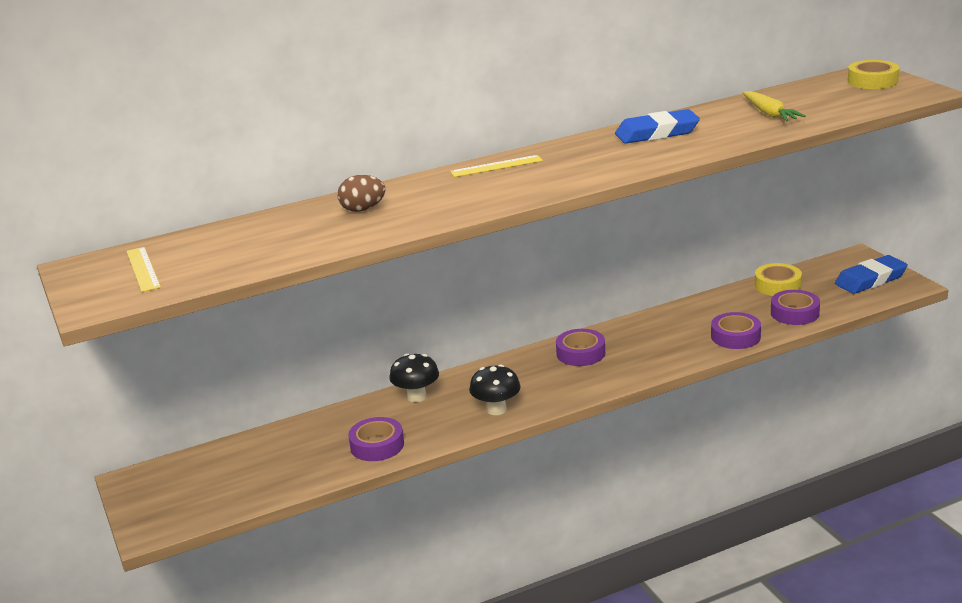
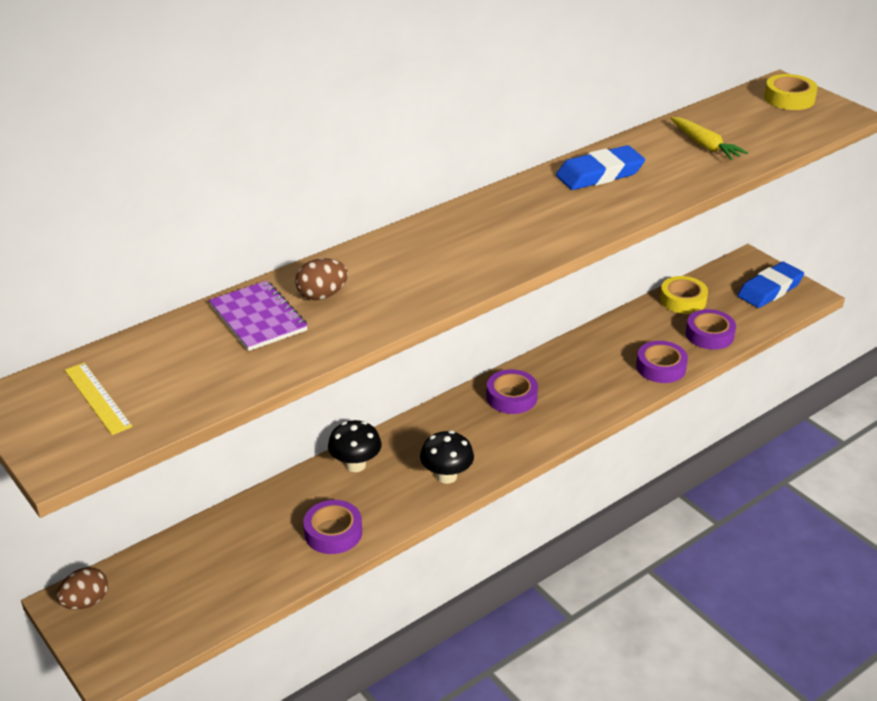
camera: 15 degrees left, 10 degrees up
yellow ruler [450,155,543,177] -> none
none -> brown egg [57,567,108,610]
none -> purple notebook [209,281,308,351]

